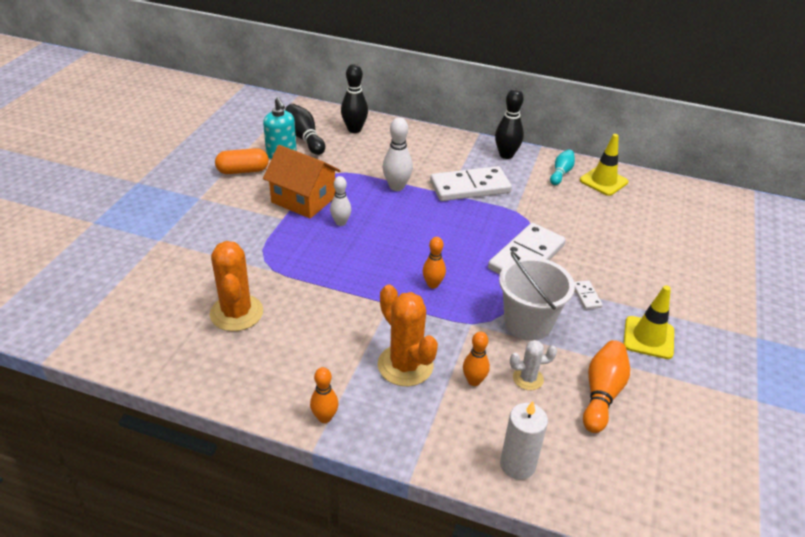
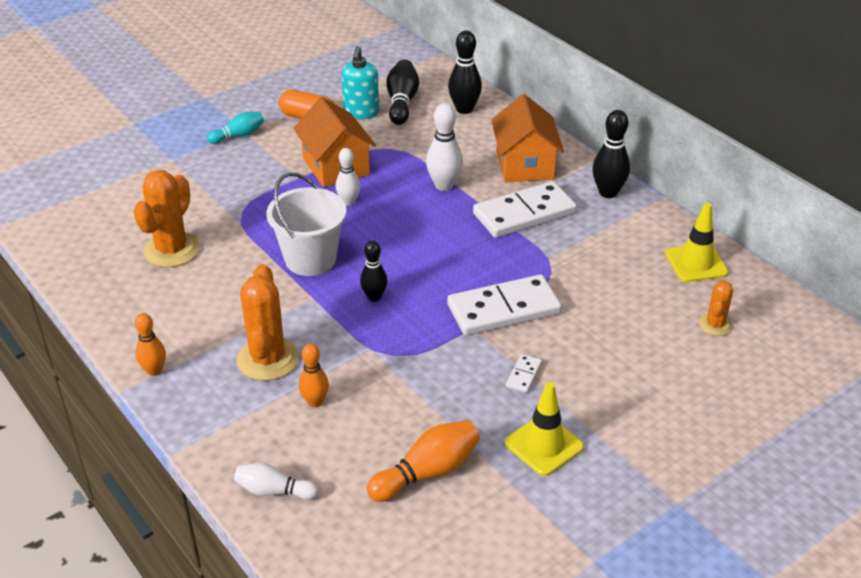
camera: 35 degrees right, 0 degrees up
orange bowling pin [423,237,446,289] -> black bowling pin [360,241,387,302]
white domino [430,166,512,201] -> white domino turned 45 degrees counterclockwise [473,181,577,238]
white bucket [499,251,575,341] -> white bucket moved to [266,173,346,276]
white candle [500,401,548,480] -> white bowling pin [234,463,319,500]
white cactus [510,340,557,390] -> none
turquoise bowling pin [550,150,575,185] -> turquoise bowling pin moved to [207,112,264,144]
none -> orange house [491,94,564,182]
none -> orange cactus [699,281,733,336]

